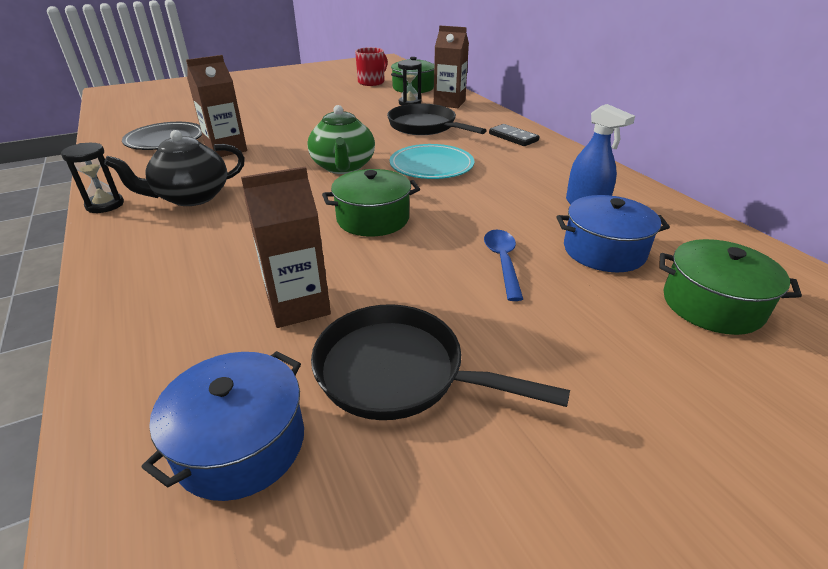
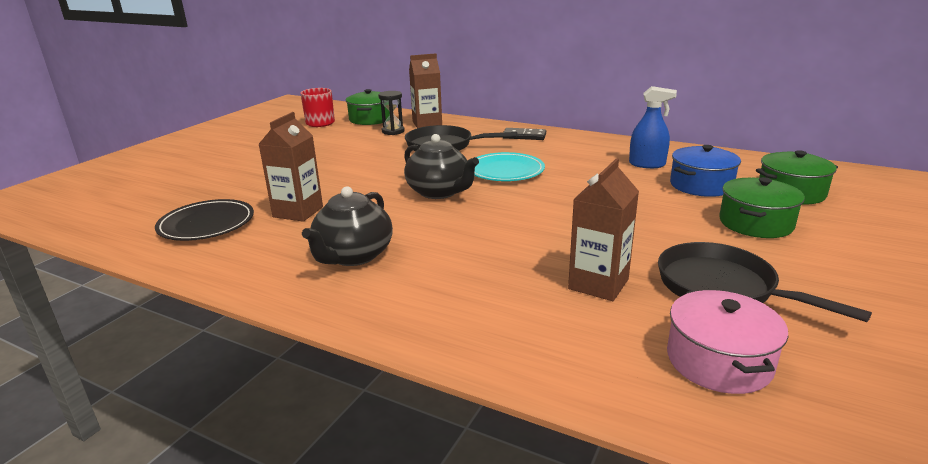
camera: 35 degrees left, 10 degrees down
black hourglass [61,143,124,213] -> none
blue pot [141,351,304,501] -> pink pot [667,290,788,394]
green teapot [307,105,375,174] -> black teapot [404,134,479,199]
black pan [311,304,570,420] -> black pan turned 60 degrees clockwise [658,242,872,322]
green pot [322,169,420,237] -> green pot moved to [719,177,805,238]
blue spoon [484,229,523,301] -> none

